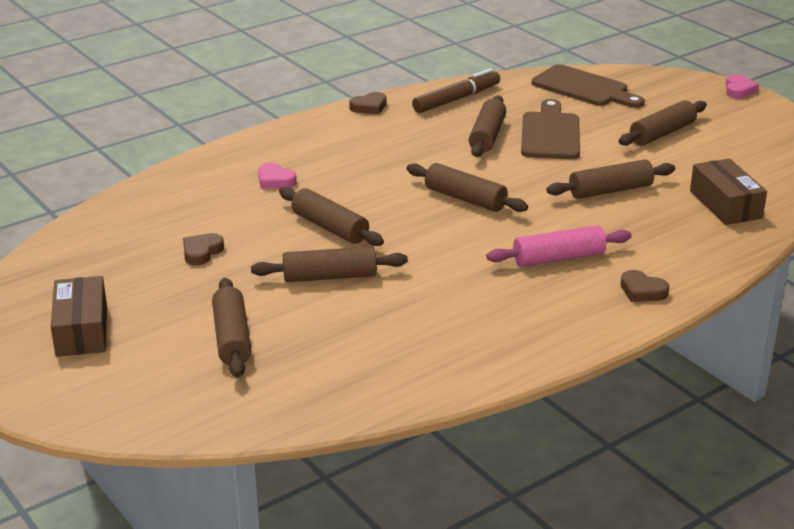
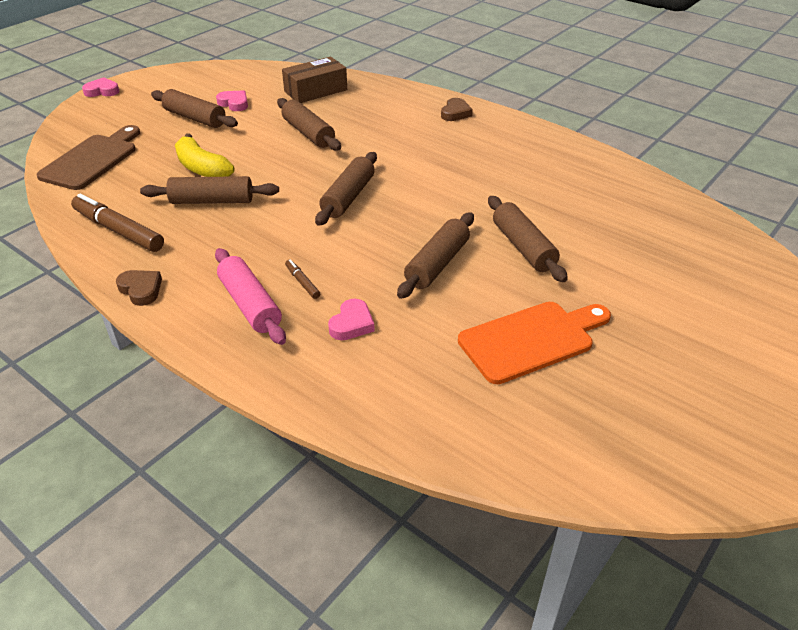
camera: 105 degrees left, 10 degrees up
brown box [51,276,107,357] -> none
brown heart [183,233,224,265] -> orange cutting board [458,302,611,384]
brown rolling pin [212,278,252,378] -> none
pink rolling pin [486,225,632,267] -> pink rolling pin moved to [215,248,286,345]
brown cutting board [521,99,580,159] -> yellow banana [175,133,235,177]
none -> pink heart [216,90,248,111]
none -> brown marker [285,259,320,299]

